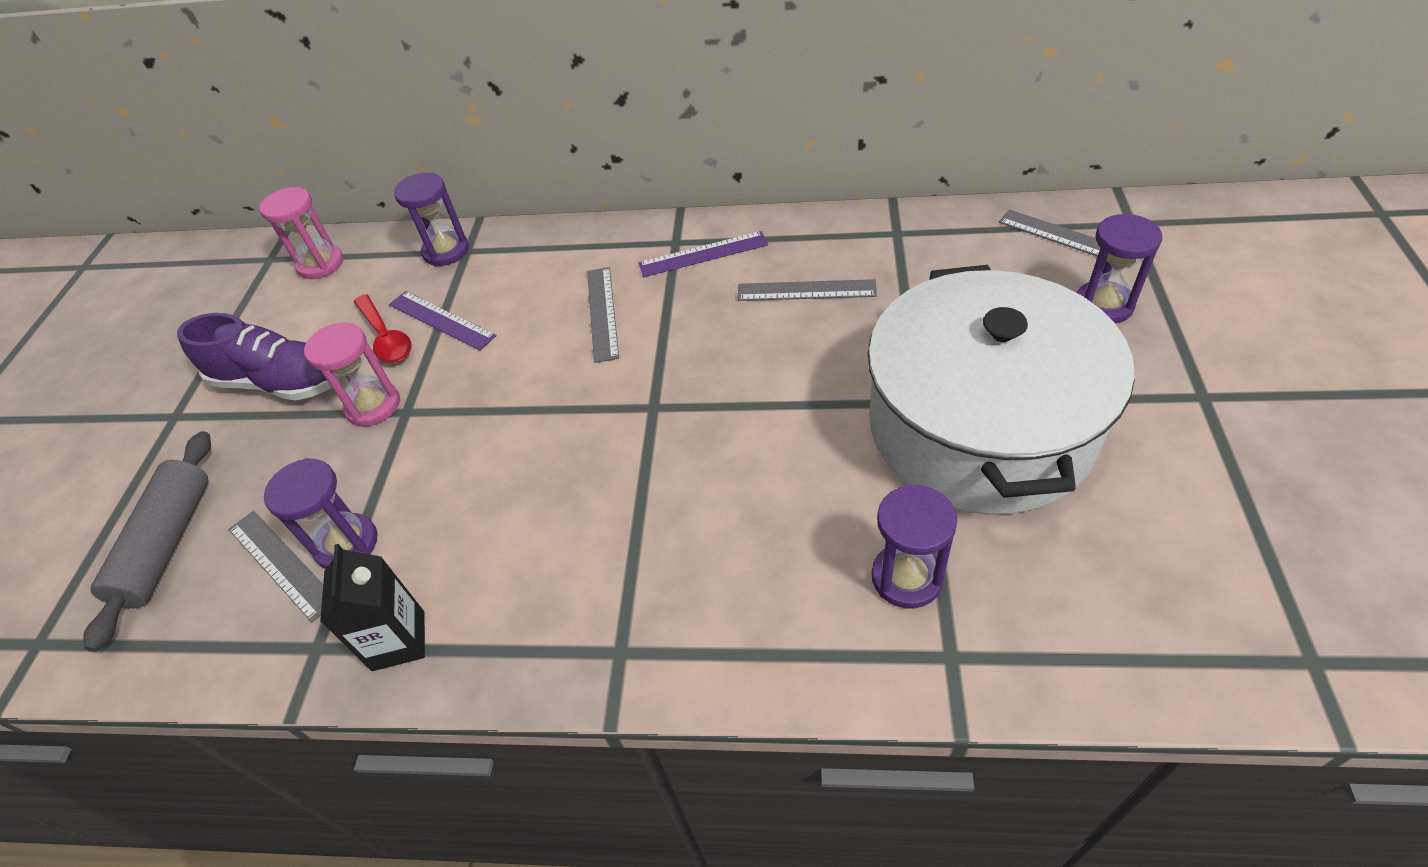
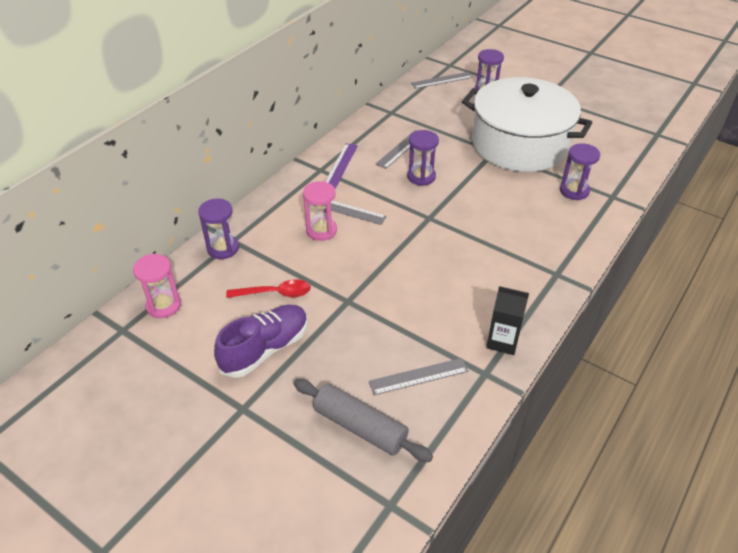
camera: 65 degrees left, 5 degrees down
purple hourglass [264,458,377,569] -> purple hourglass moved to [407,130,439,186]
pink hourglass [304,323,401,427] -> pink hourglass moved to [303,181,337,241]
purple ruler [389,291,497,351] -> none

